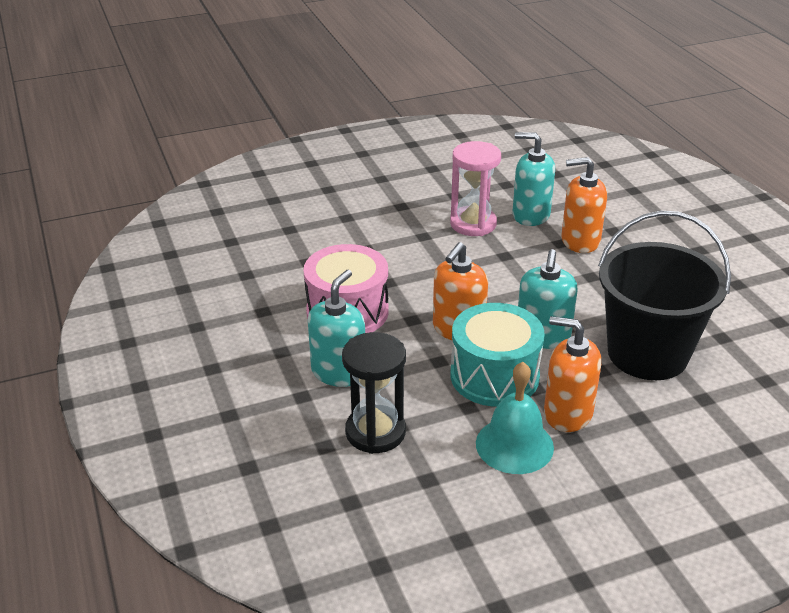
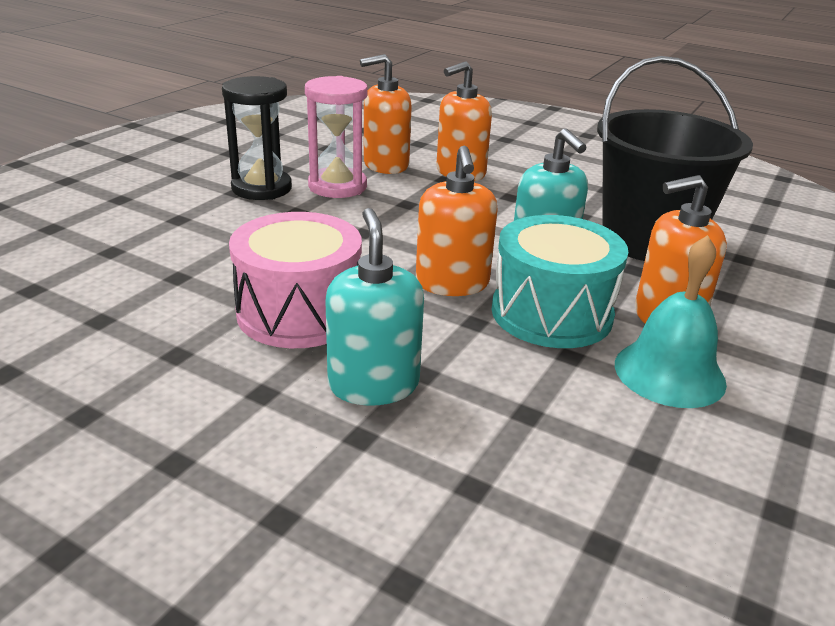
camera: 40 degrees left, 5 degrees down
black hourglass [342,332,406,454] -> black hourglass moved to [222,76,292,200]
turquoise soap dispenser [512,132,555,226] -> orange soap dispenser [360,54,412,174]

